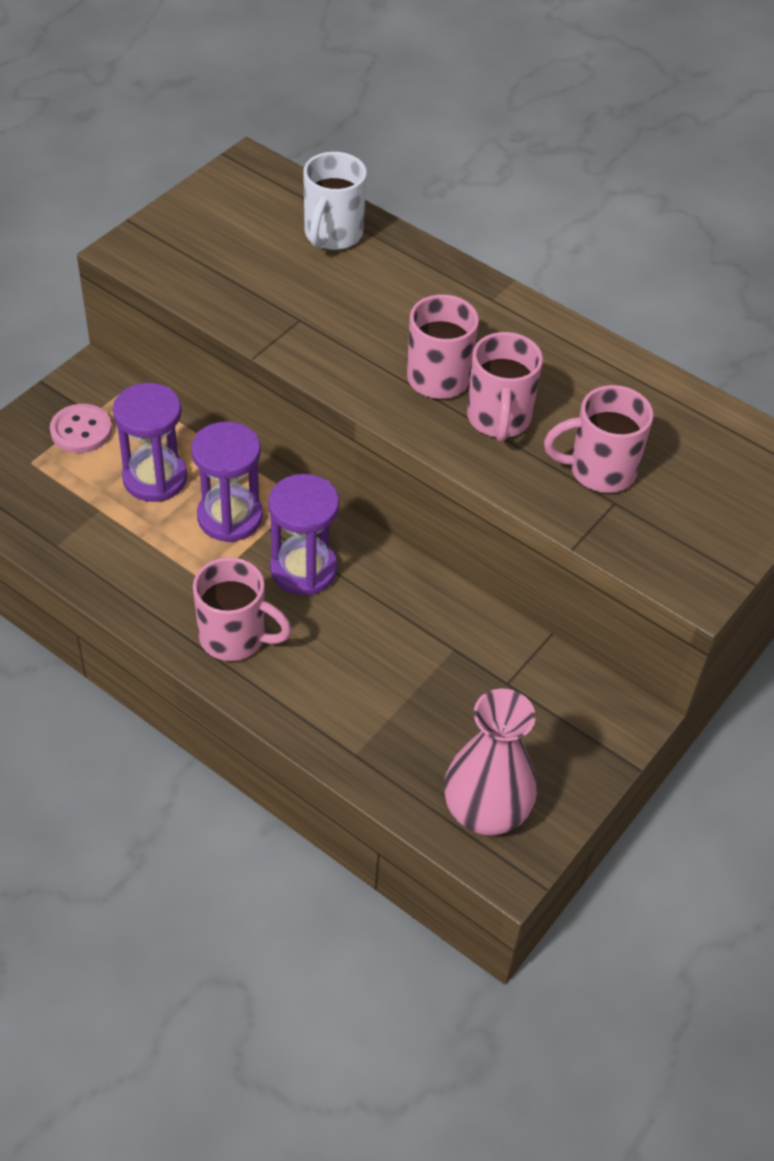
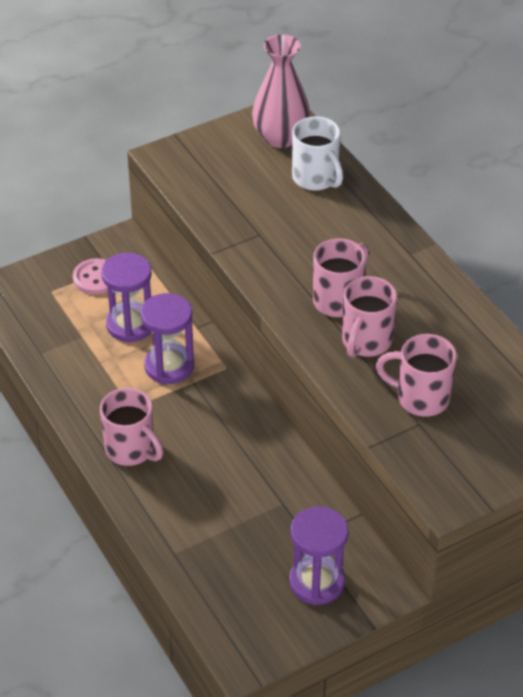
camera: 25 degrees right, 5 degrees down
purple hourglass [268,474,339,595] -> purple hourglass moved to [289,506,348,605]
white mug [303,152,367,250] -> white mug turned 75 degrees counterclockwise [292,117,343,191]
pink vase [444,689,537,835] -> pink vase moved to [252,34,310,148]

